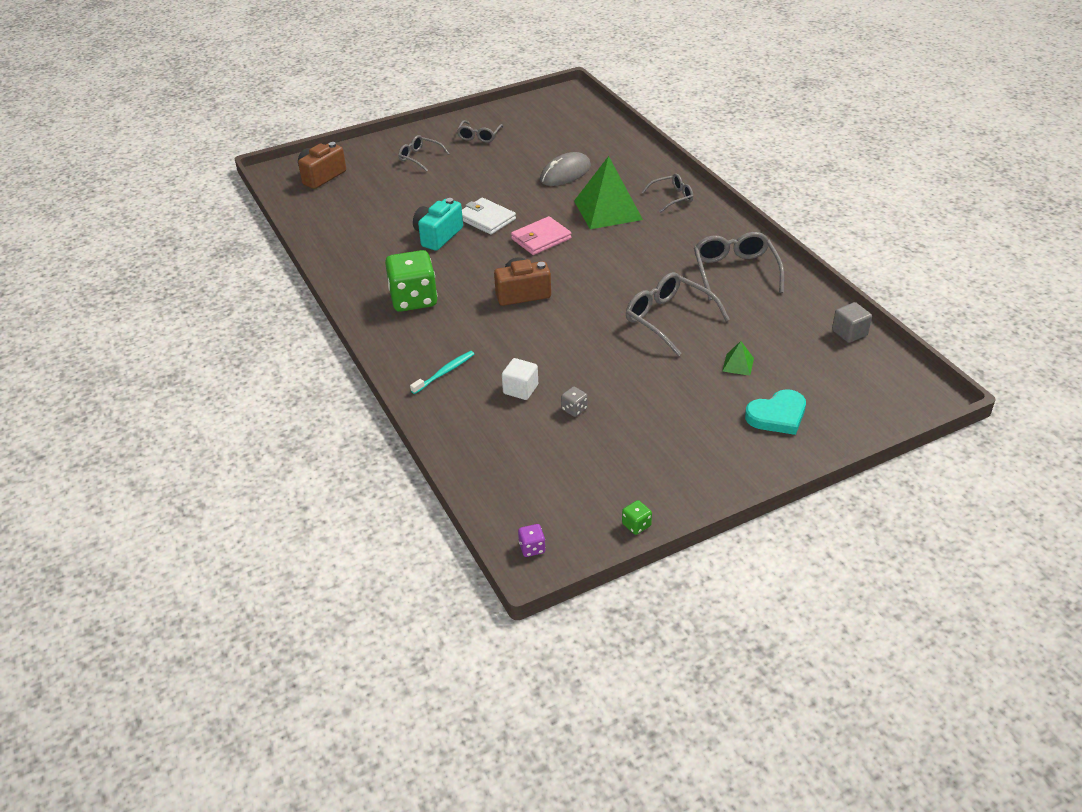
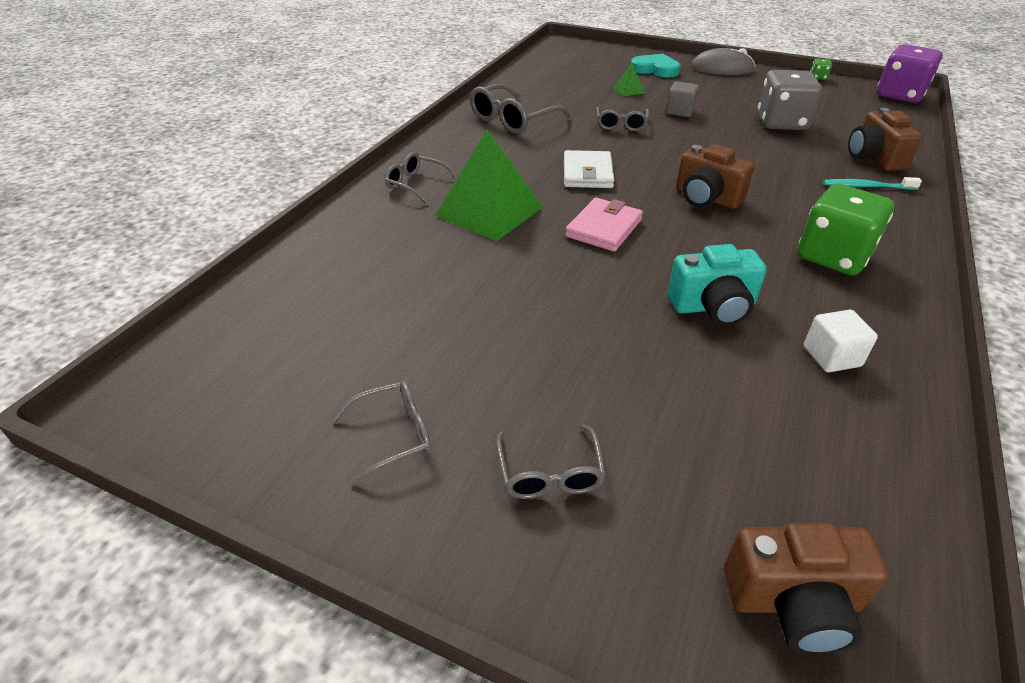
camera: 130 degrees left, 0 degrees up
white wallet [462,198,516,235] -> white wallet moved to [564,150,614,188]
white cube [502,358,538,400] -> white cube moved to [804,310,878,372]
pink wallet [511,216,571,255] -> pink wallet turned 75 degrees counterclockwise [565,198,643,252]
purple dice [518,524,546,557] -> purple dice [877,44,943,103], size x2.44
grey mouse [540,152,591,186] -> grey mouse moved to [691,48,755,75]
grey dice [561,387,588,417] -> grey dice [758,70,822,130], size x2.44
grey glasses [626,272,730,356] -> grey glasses [596,107,649,131], size x0.61
grey cube [832,302,872,343] -> grey cube moved to [666,81,699,117]
none -> brown camera [848,108,922,171]

